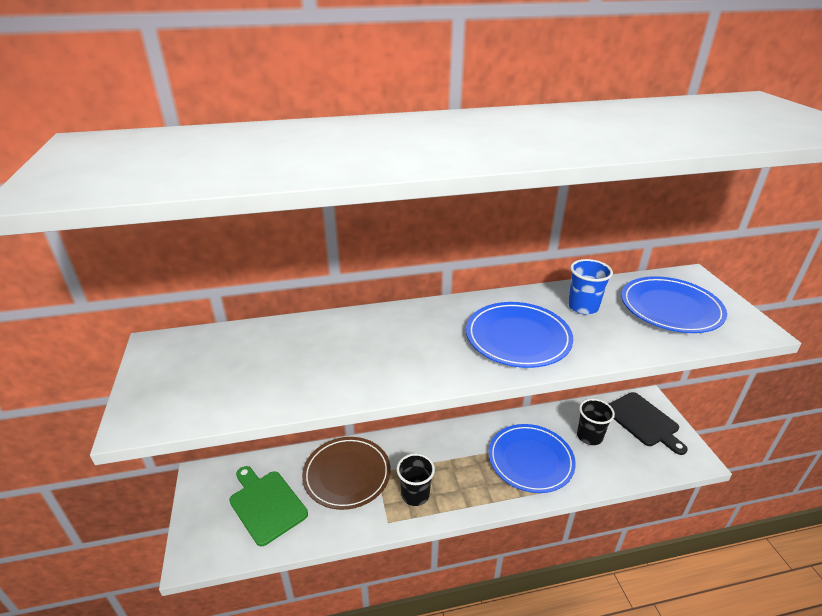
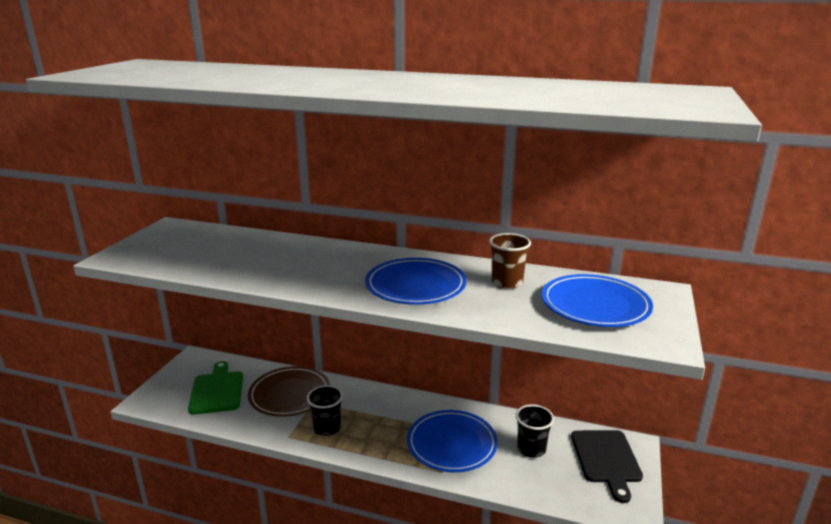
camera: 30 degrees right, 10 degrees down
blue cup [568,259,613,315] -> brown cup [489,233,531,289]

